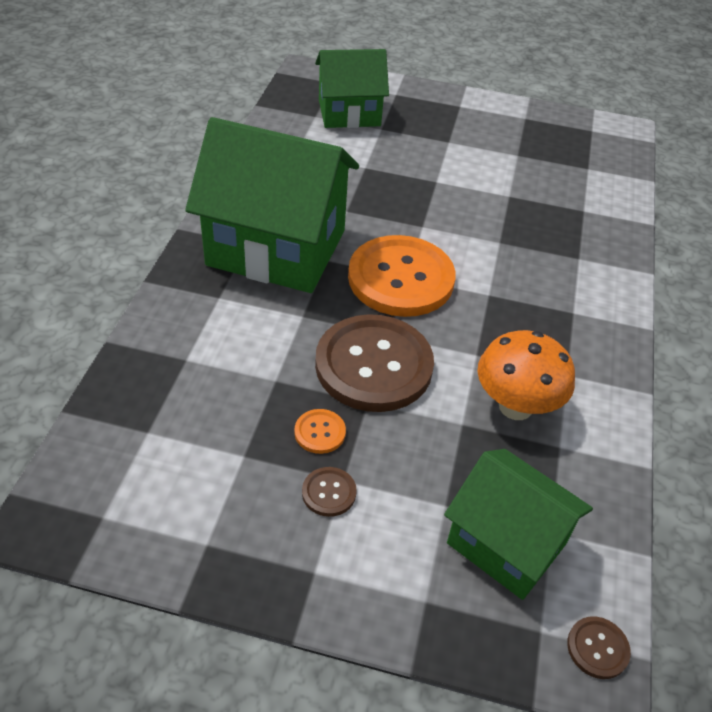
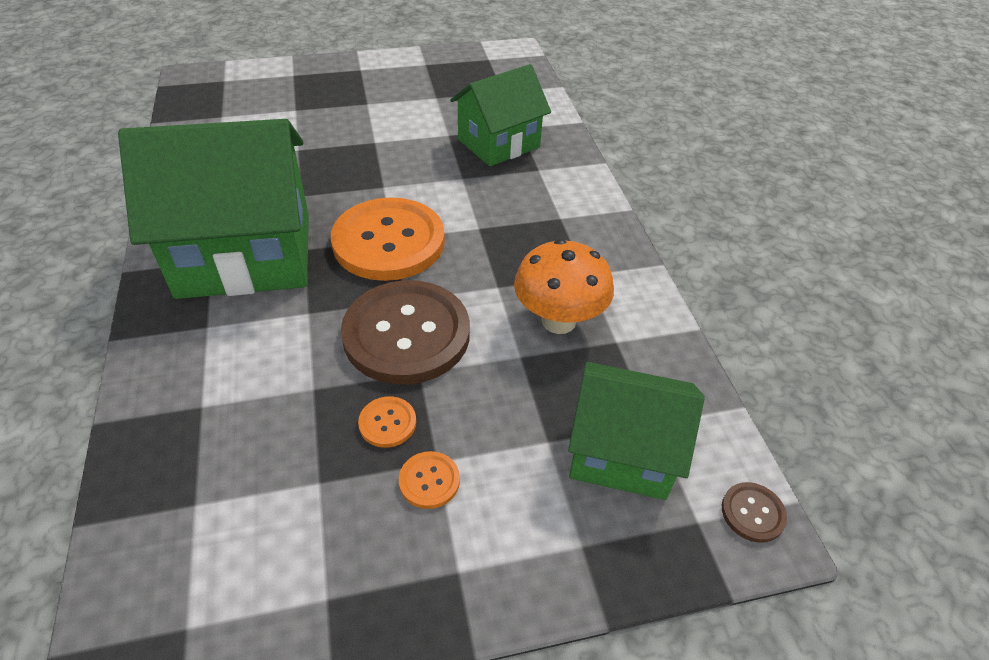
camera: 25 degrees left, 0 degrees up
brown button [302,467,357,517] -> orange button [399,451,460,509]
green house [315,49,389,128] -> green house moved to [450,64,551,166]

